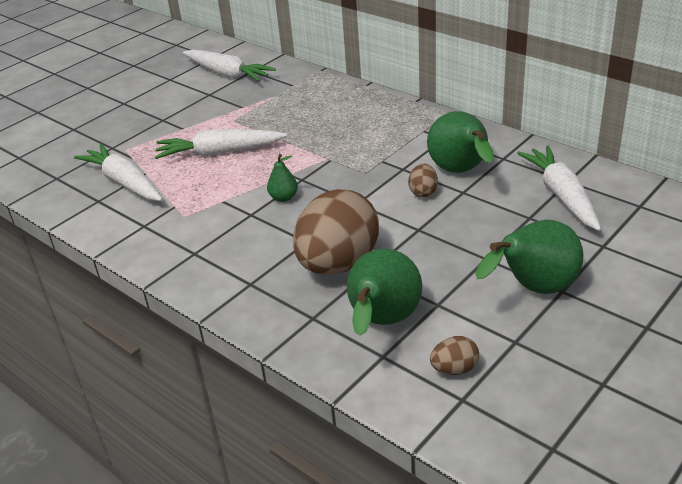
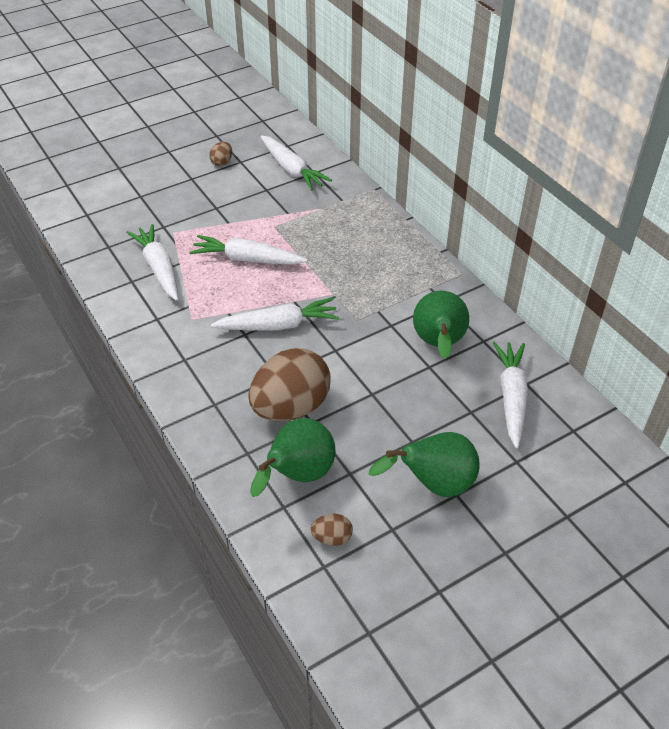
camera: 15 degrees right, 10 degrees up
green pear [267,154,298,202] -> white carrot [211,298,339,331]
brown egg [408,164,438,197] -> brown egg moved to [209,142,232,166]

